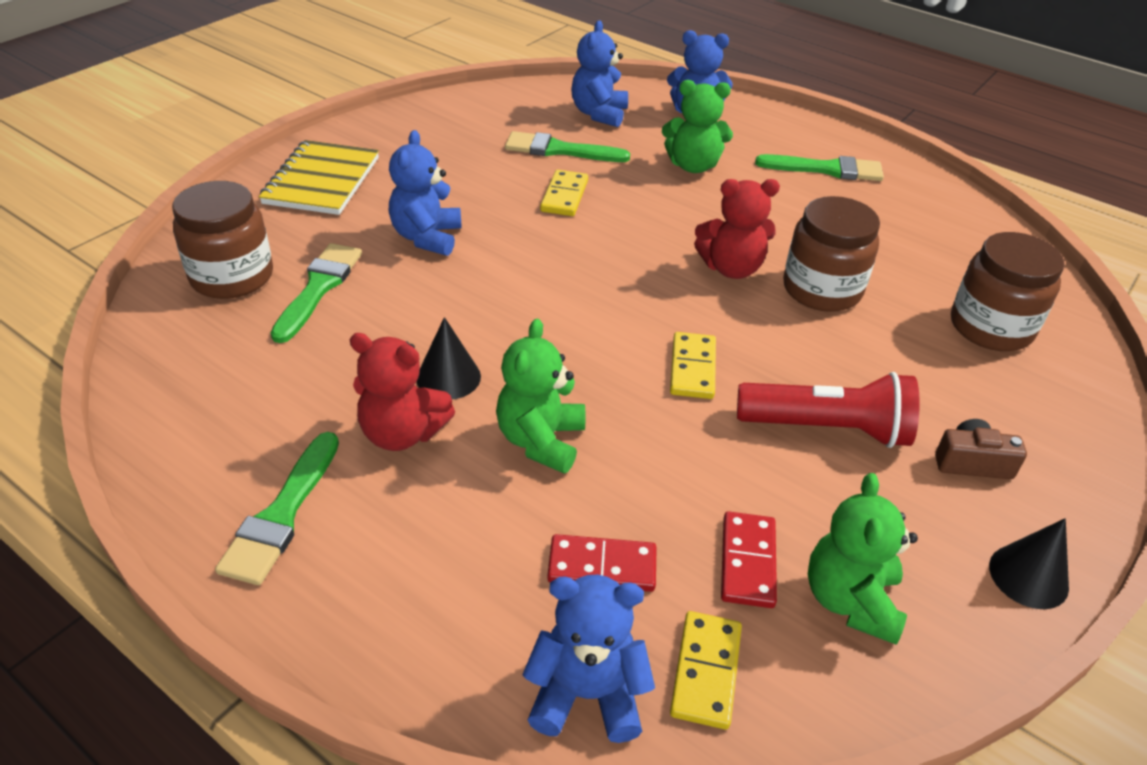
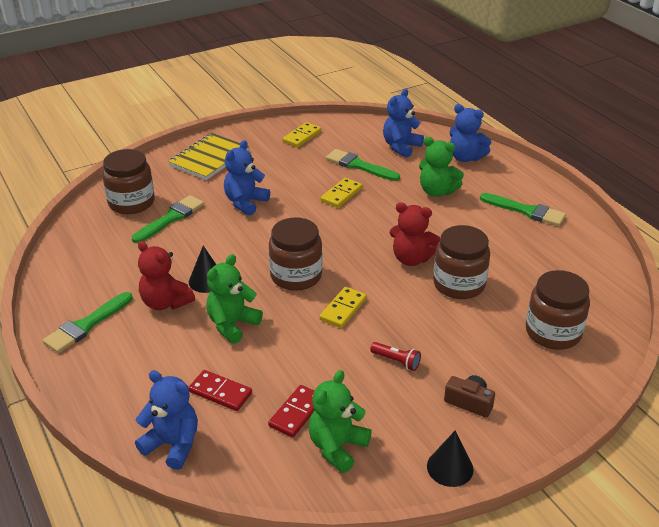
camera: 25 degrees right, 5 degrees down
yellow domino [670,611,742,729] -> yellow domino moved to [282,122,322,147]
red flashlight [737,372,920,448] -> red flashlight [370,342,421,371], size x0.48
none -> brown jar [269,217,323,291]

